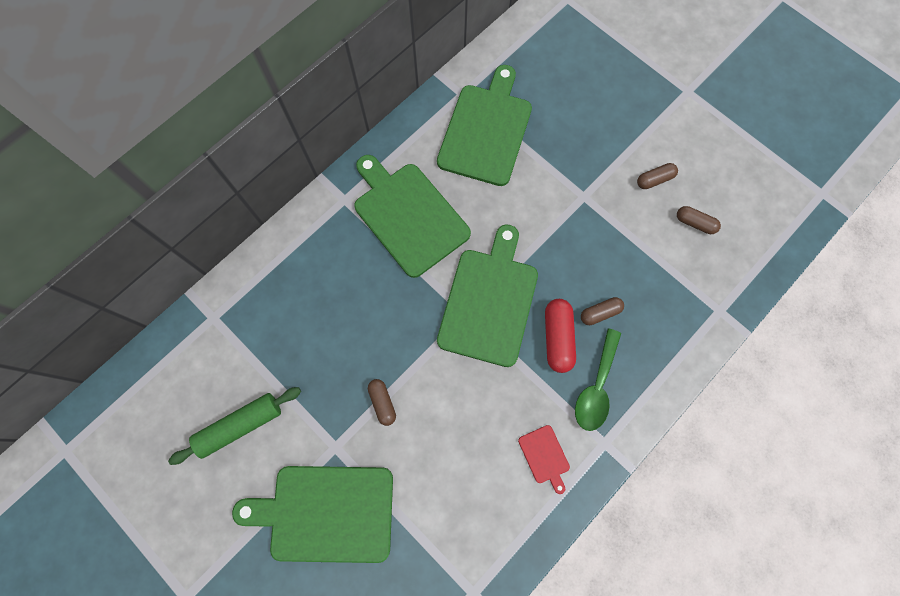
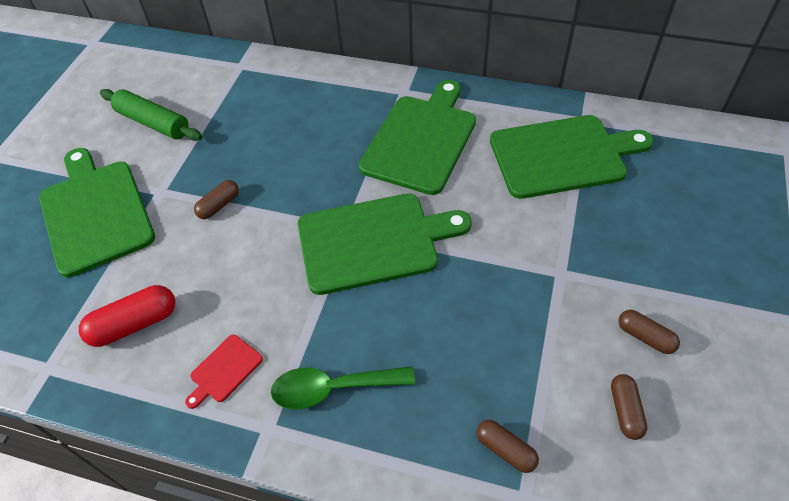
camera: 65 degrees right, 20 degrees down
red capsule [545,299,576,373] -> red capsule moved to [79,285,175,347]
brown capsule [581,297,624,325] -> brown capsule moved to [476,420,539,473]

